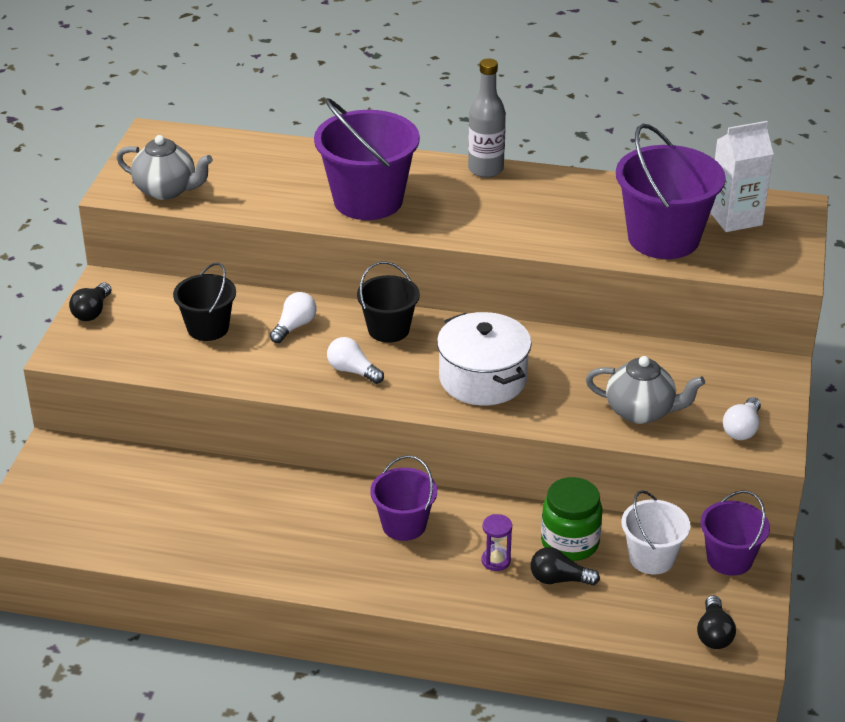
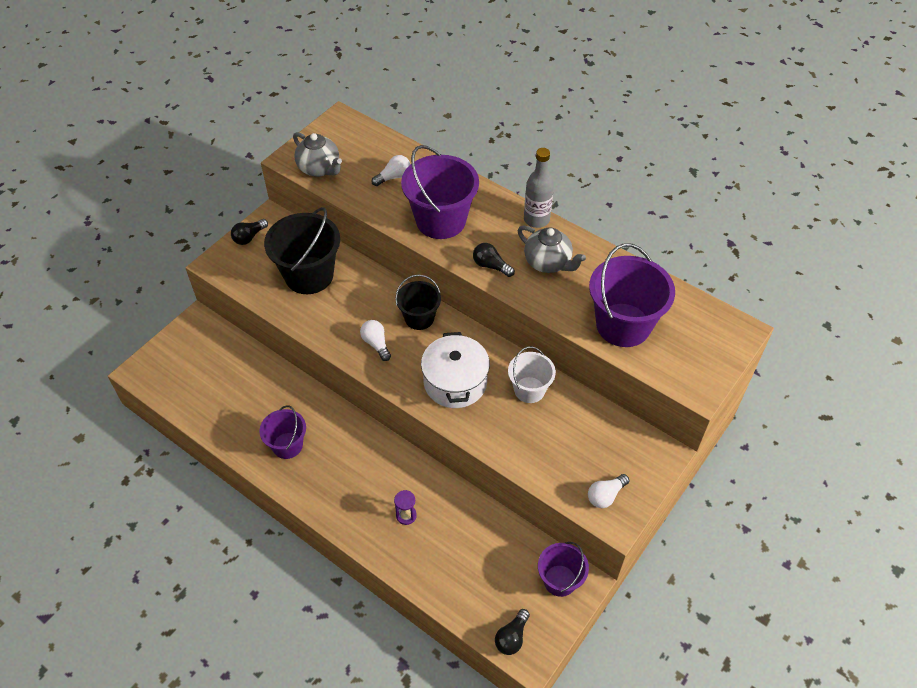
camera: 25 degrees right, 15 degrees up
black bucket [173,262,236,341] -> black bucket [264,207,340,294], size x1.71
white light bulb [270,292,317,343] -> white light bulb moved to [371,155,410,186]
purple bucket [370,455,437,541] -> purple bucket moved to [259,405,306,459]
black light bulb [530,547,600,586] -> black light bulb moved to [473,243,515,277]
green jar [541,477,602,561] -> none
grey teapot [586,356,705,424] -> grey teapot moved to [518,225,586,273]
white bucket [622,490,691,575] -> white bucket moved to [508,346,556,403]
white carton [710,121,774,232] -> none

